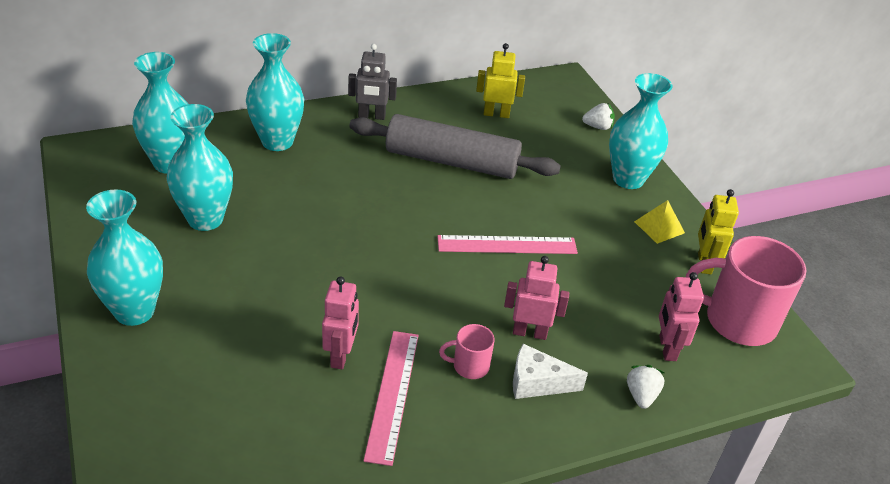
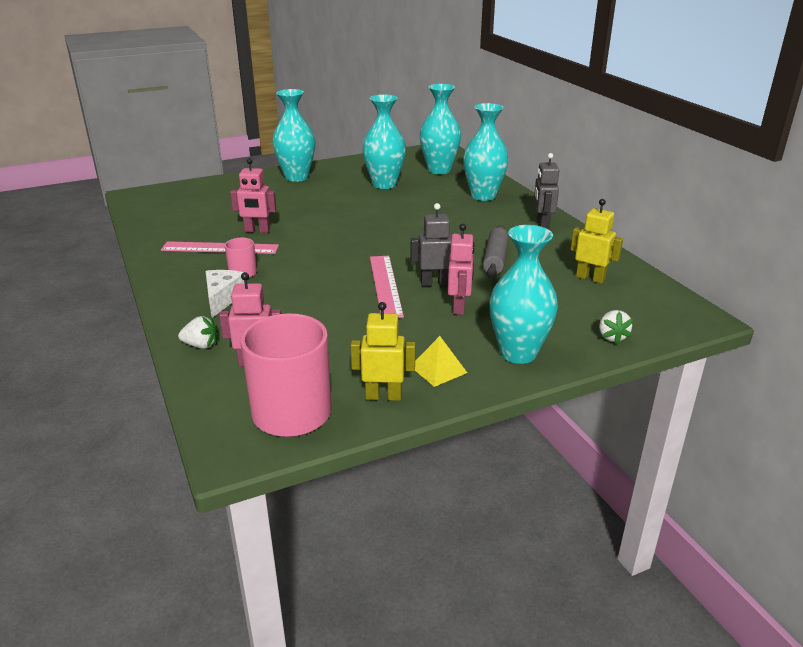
camera: 90 degrees right, 10 degrees down
grey rolling pin [349,114,561,179] -> grey rolling pin [483,225,509,279], size x0.56
yellow robot [476,43,525,118] -> yellow robot turned 60 degrees counterclockwise [571,199,623,284]
pink robot [504,256,569,340] -> pink robot moved to [448,224,475,315]
none -> grey robot [411,203,452,286]

